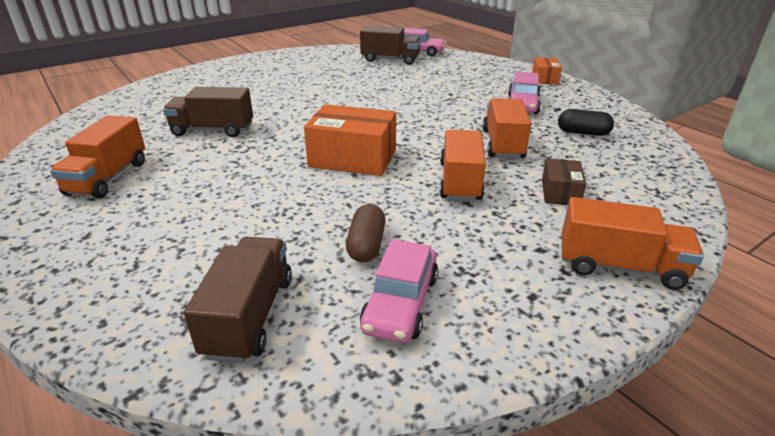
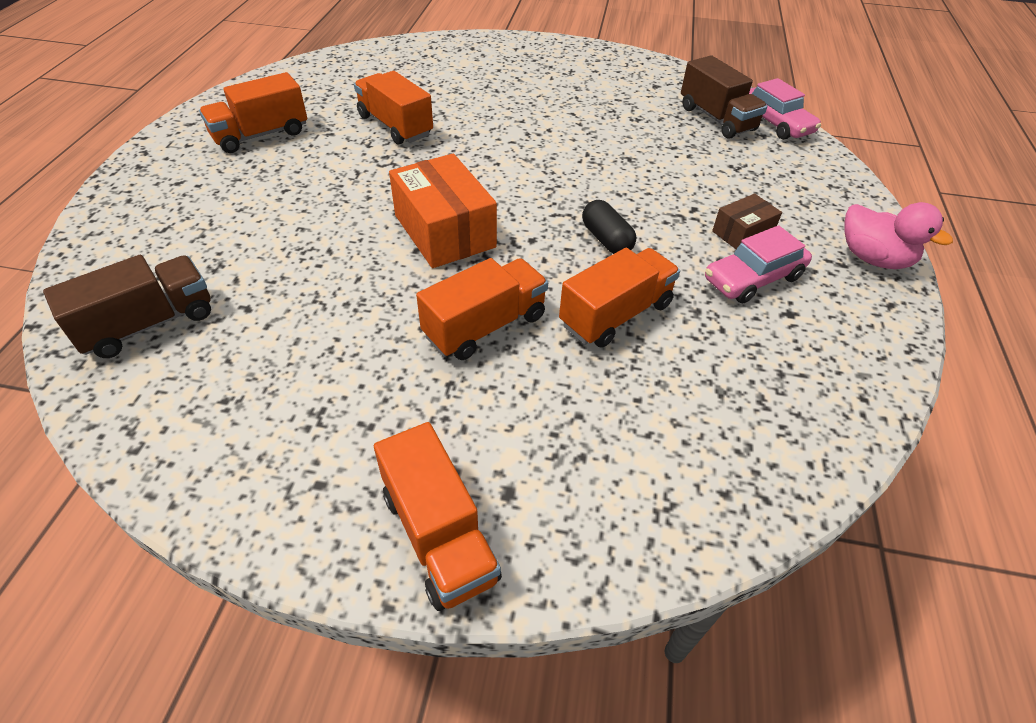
camera: 45 degrees right, 15 degrees up
brown truck [163,87,253,137] -> orange truck [354,71,433,144]
brown capsule [346,204,386,262] -> none
pink car [360,239,438,343] -> none
orange box [532,58,562,84] -> pink duck [844,202,953,269]
brown box [542,158,587,205] -> brown box moved to [712,194,782,249]
black capsule [558,109,614,136] -> black capsule moved to [582,200,636,254]

